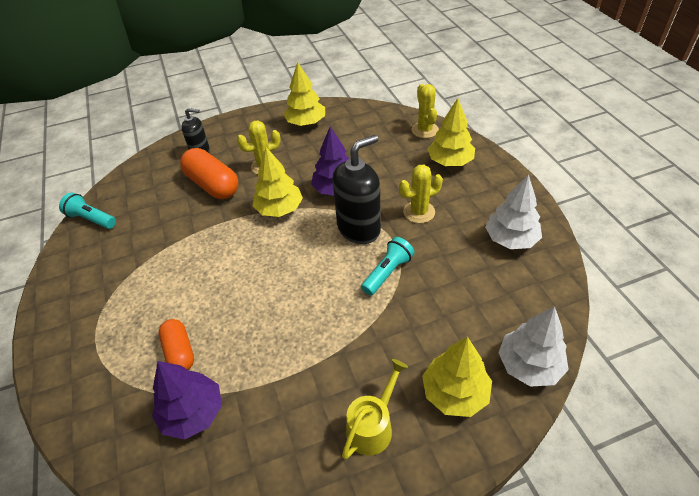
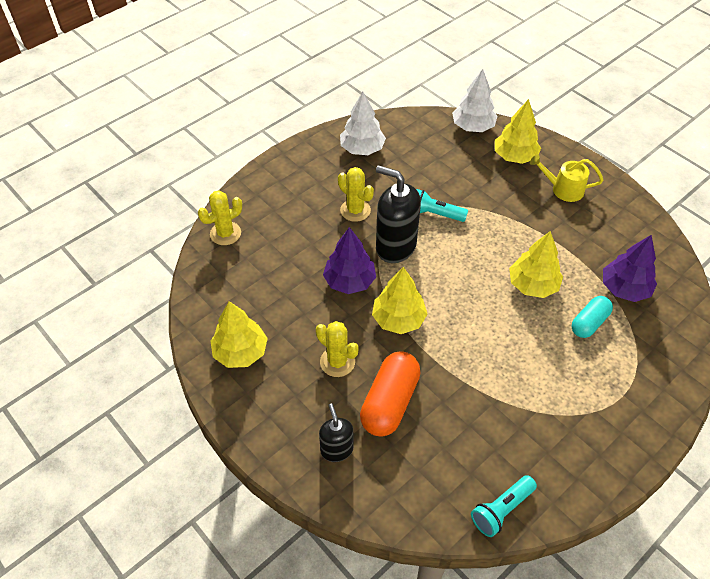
camera: 115 degrees left, 5 degrees up
turquoise flashlight [59,193,116,229] -> turquoise flashlight turned 45 degrees clockwise [471,475,537,537]
orange capsule [158,319,194,370] -> turquoise capsule [571,296,613,338]
yellow tree [428,98,475,166] -> yellow tree moved to [509,231,563,298]

